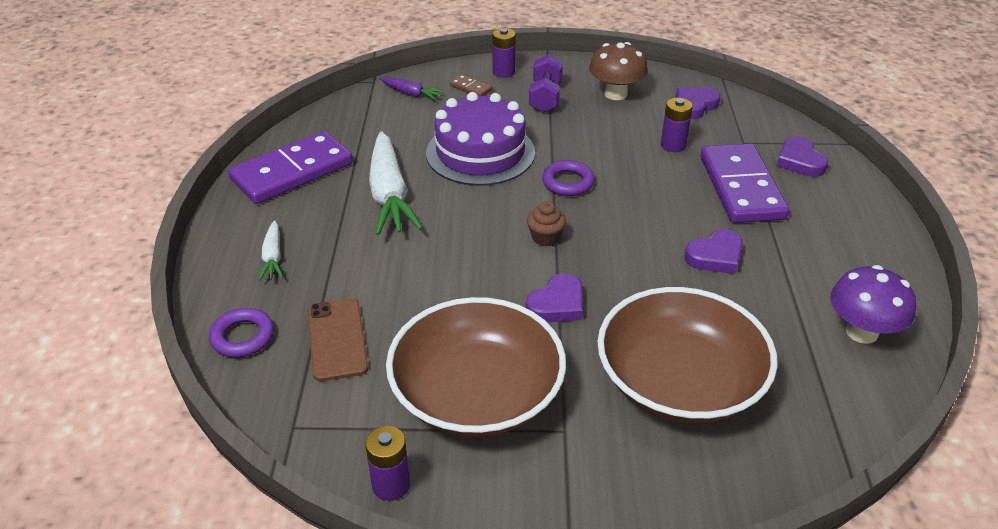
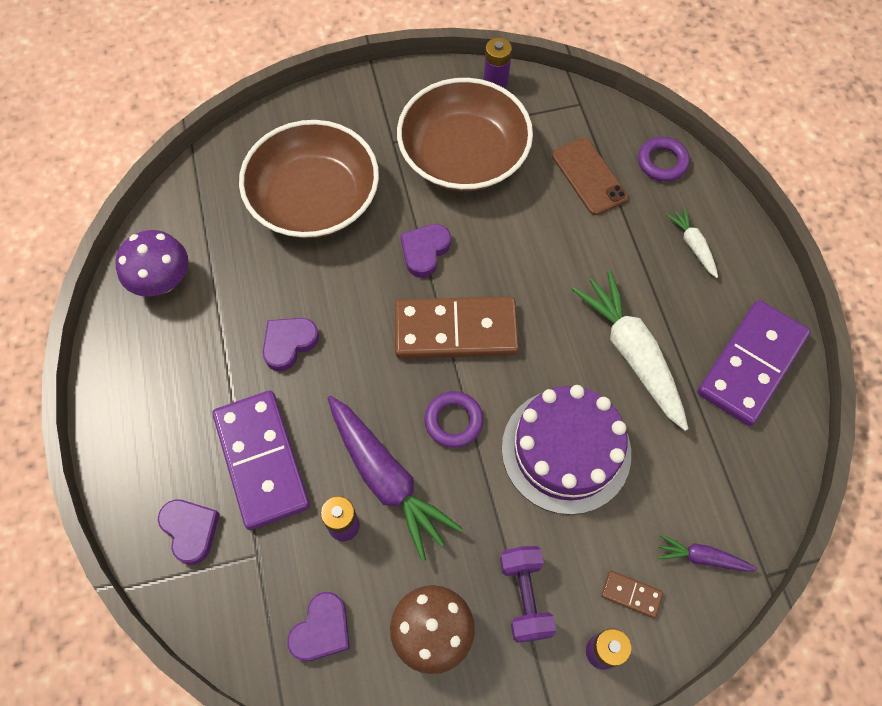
camera: 165 degrees right, 25 degrees up
brown cupcake [527,201,566,246] -> brown domino [395,296,519,359]
none -> purple carrot [328,396,463,561]

